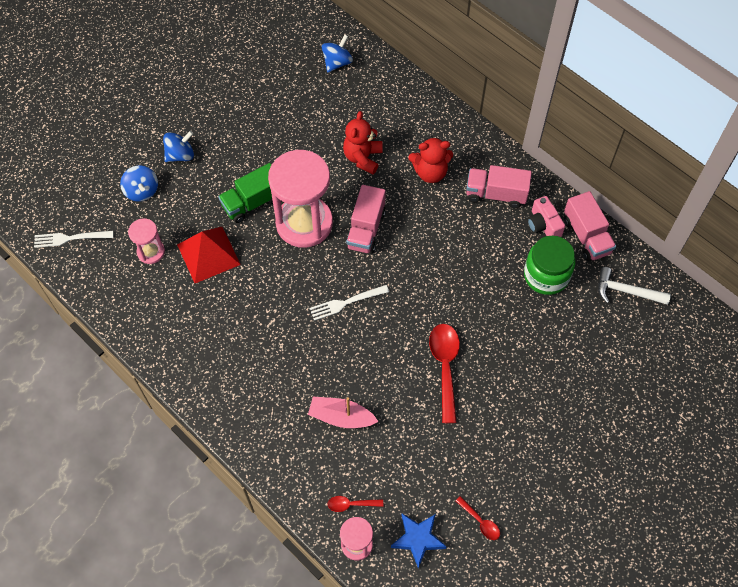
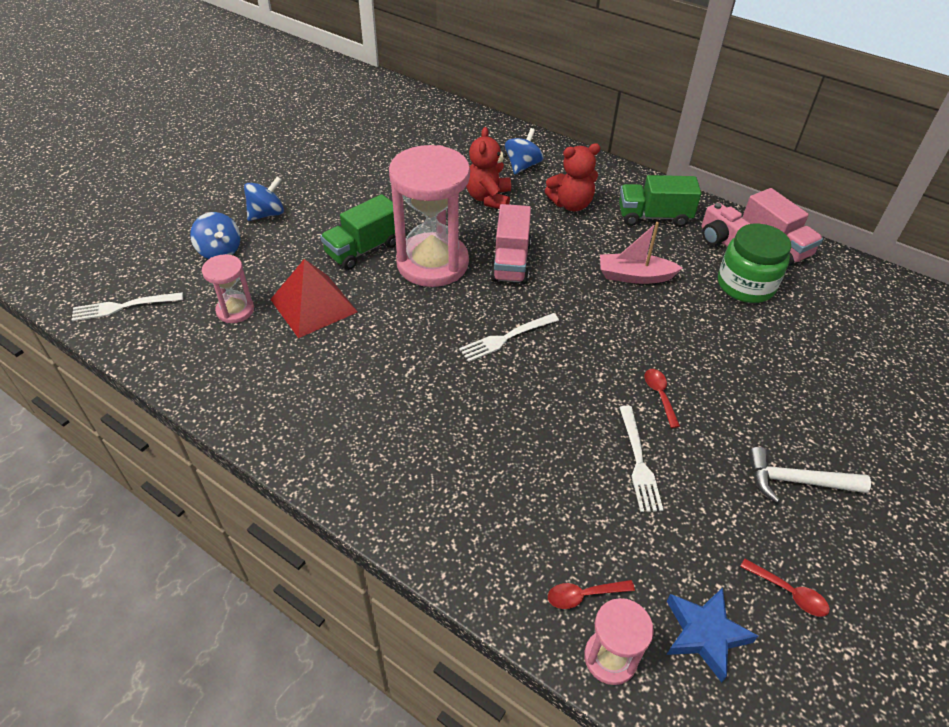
camera: 10 degrees left, 15 degrees down
pink boat [308,397,378,428] -> pink boat moved to [600,222,683,284]
blue spinning top [322,34,353,73] -> blue spinning top moved to [505,128,544,175]
red spoon [429,324,460,423] -> red spoon [645,369,680,428], size x0.50
pink truck [466,165,532,208] -> green truck [619,175,702,227]
white hammer [598,267,671,305] -> white hammer moved to [749,447,871,503]
none -> white fork [619,406,663,512]

